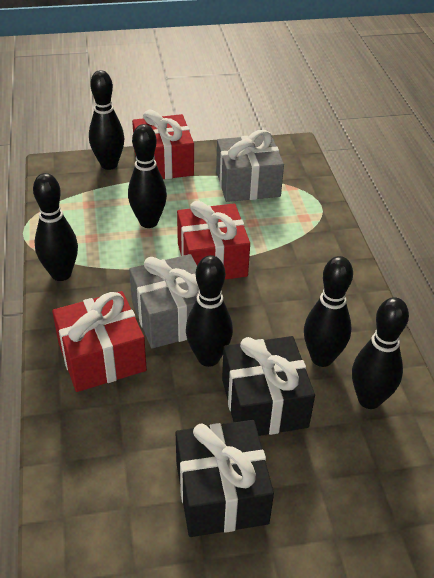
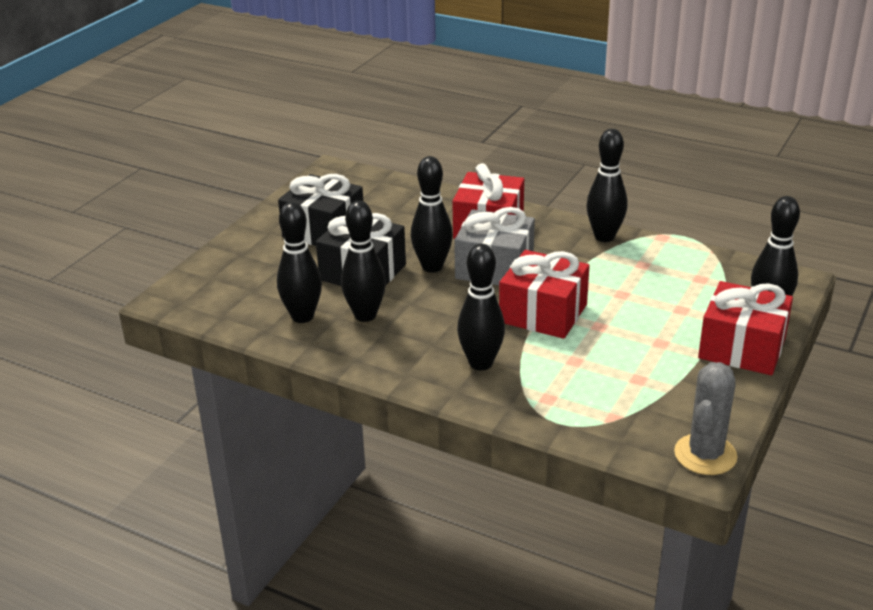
camera: 130 degrees right, 10 degrees down
black bowling pin [128,124,167,228] -> black bowling pin moved to [457,244,505,370]
grey gift [216,130,284,202] -> none
none -> grey cactus [674,362,738,475]

